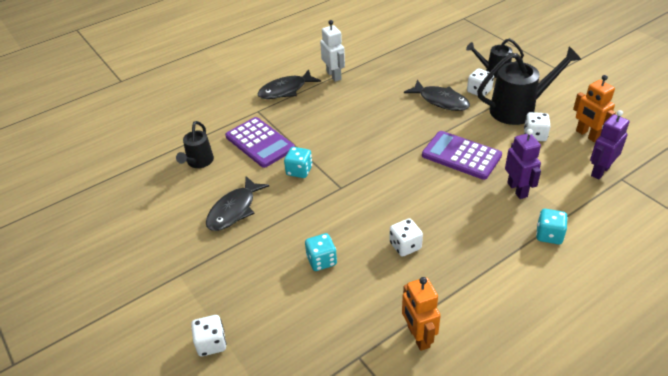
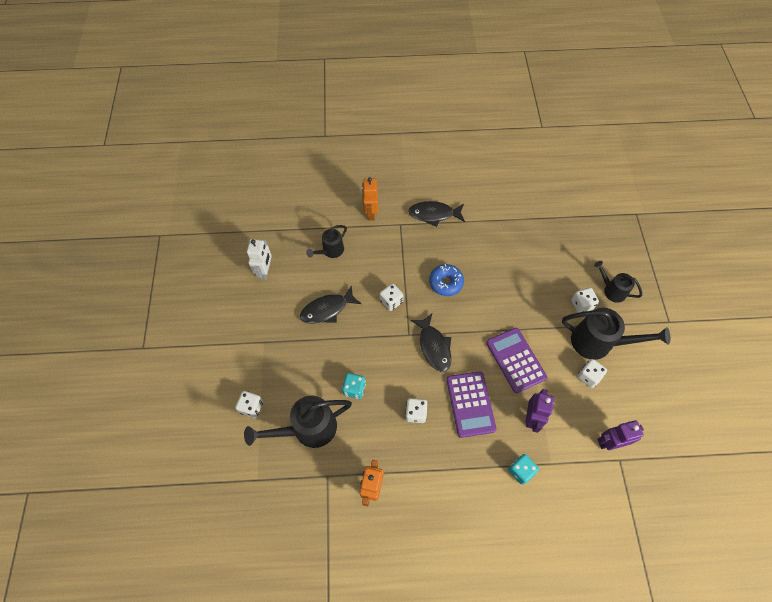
camera: 30 degrees right, 20 degrees up
purple calculator [225,117,295,168] -> purple calculator moved to [446,371,497,438]
turquoise dice [284,147,312,178] -> white dice [380,284,404,311]
white robot [320,20,345,82] -> white robot moved to [247,239,272,280]
black fish [404,80,470,111] -> black fish moved to [411,313,452,372]
orange robot [573,75,616,142] -> orange robot moved to [362,177,378,221]
none -> black watering can [244,396,352,448]
none -> blue donut [429,264,464,296]

